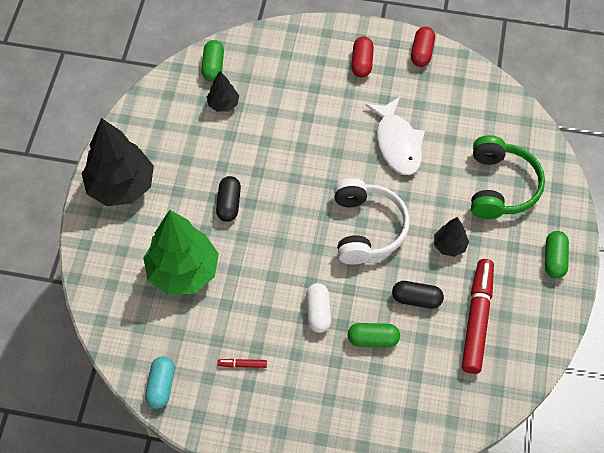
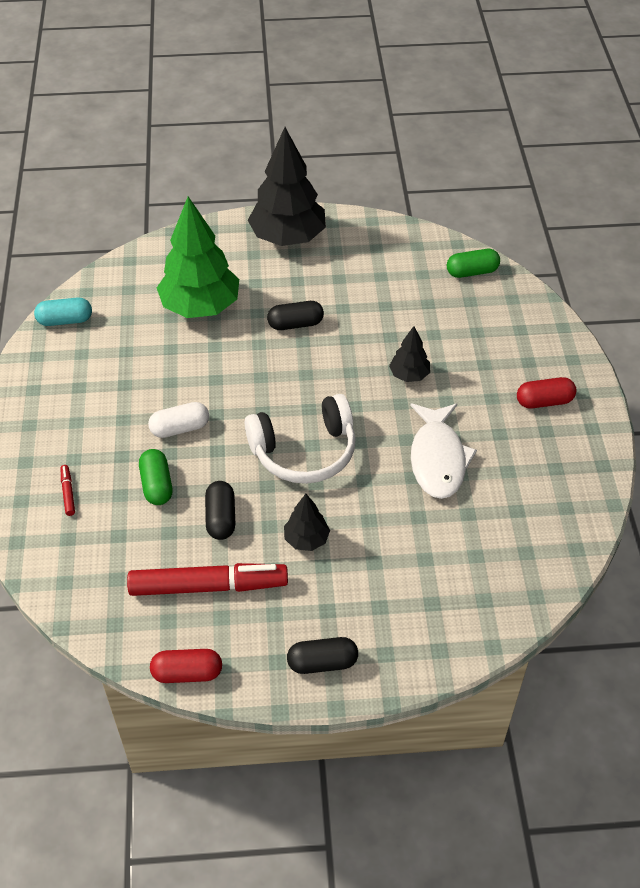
camera: 75 degrees right, 10 degrees down
black tree [207,71,239,112] -> black tree moved to [389,326,430,382]
red marker [217,359,267,368] -> red marker moved to [61,465,75,516]
white fish [365,97,425,175] -> white fish turned 60 degrees counterclockwise [410,403,477,499]
red capsule [411,27,435,67] -> red capsule moved to [150,649,222,683]
green headphones [471,135,545,219] -> none
green capsule [545,231,569,278] -> black capsule [287,637,358,674]

